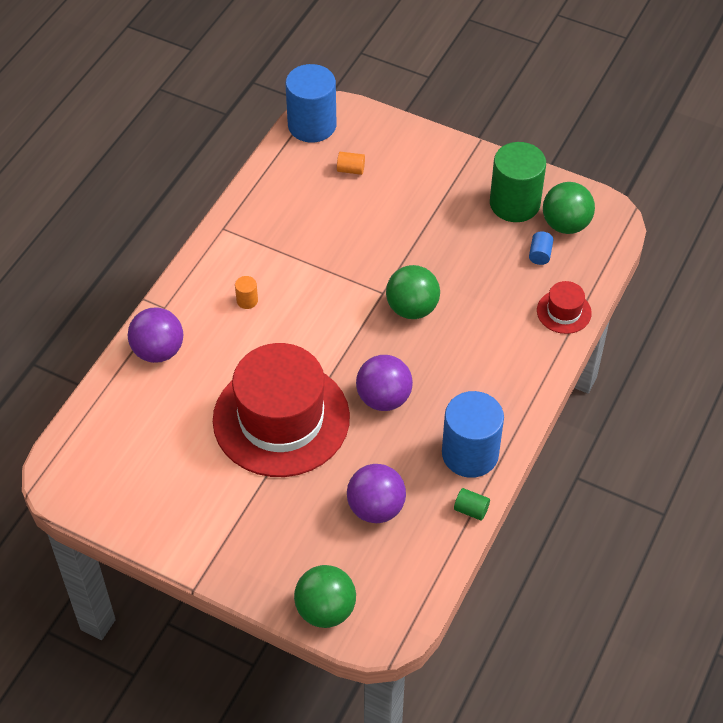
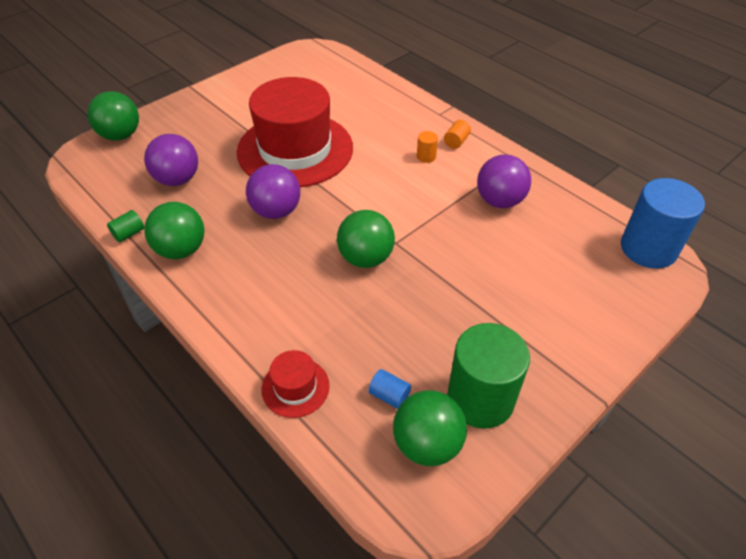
camera: 110 degrees right, 5 degrees down
purple ball [128,308,183,363] -> purple ball moved to [477,154,531,208]
orange cylinder [337,152,365,175] -> orange cylinder moved to [444,120,471,149]
blue cylinder [442,391,504,478] -> green ball [144,202,205,259]

